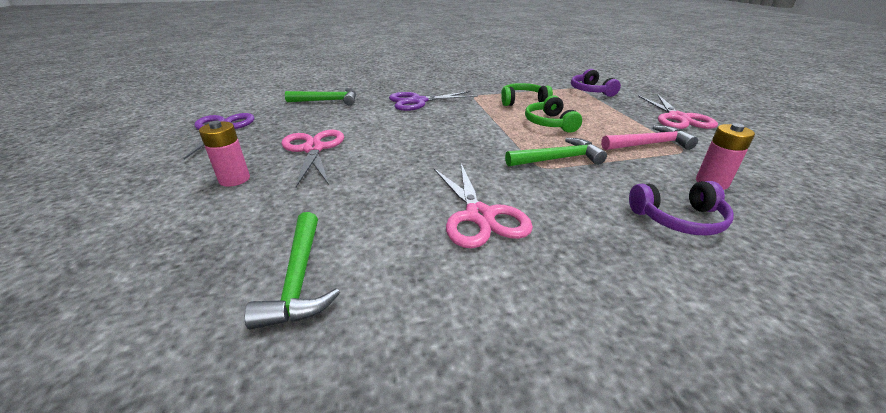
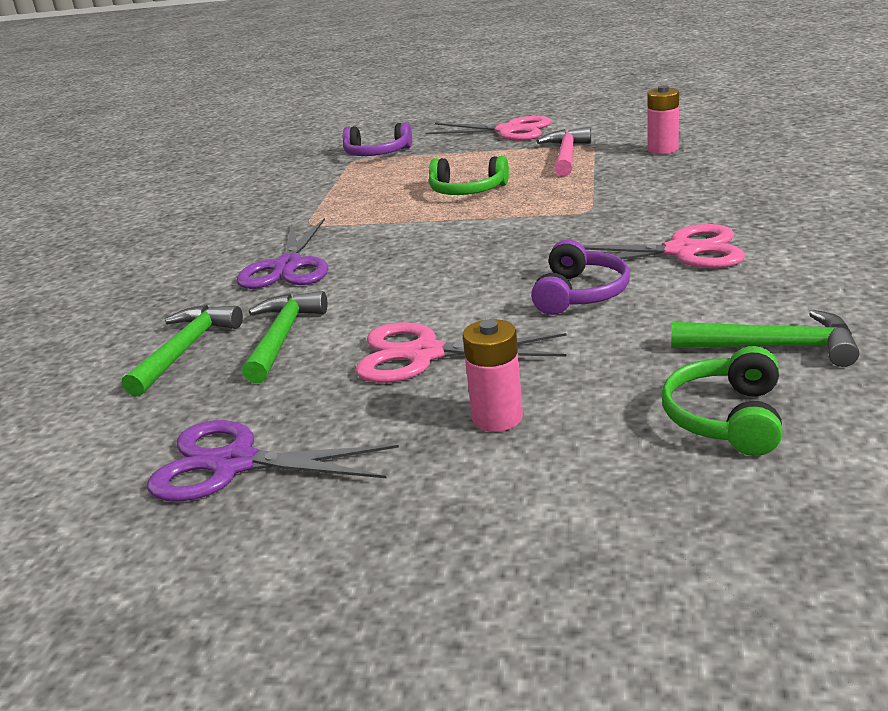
camera: 65 degrees left, 5 degrees down
green headphones [501,83,553,106] -> green headphones moved to [661,346,783,456]
green hammer [505,138,607,167] -> green hammer moved to [242,291,327,383]
purple headphones [629,181,734,236] -> purple headphones moved to [531,240,630,315]

